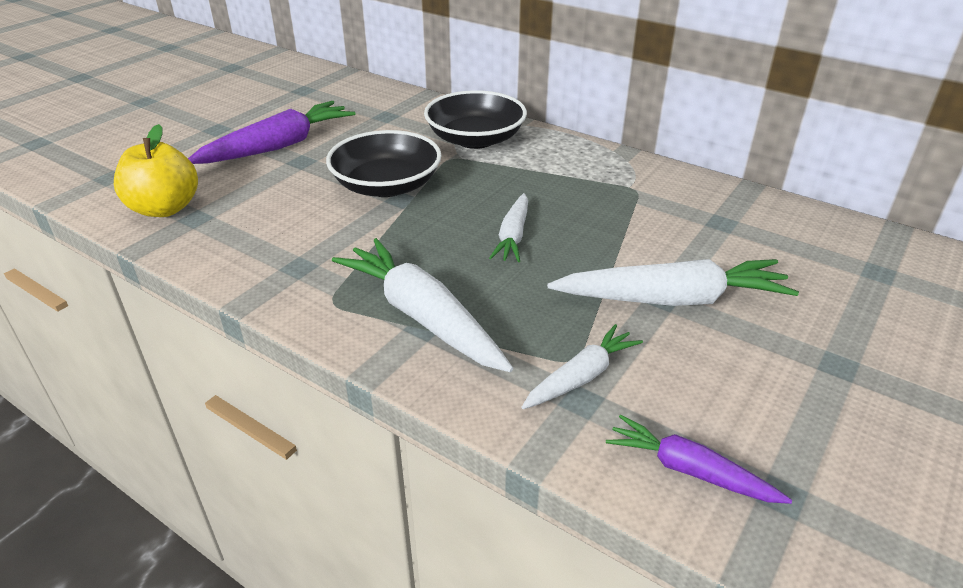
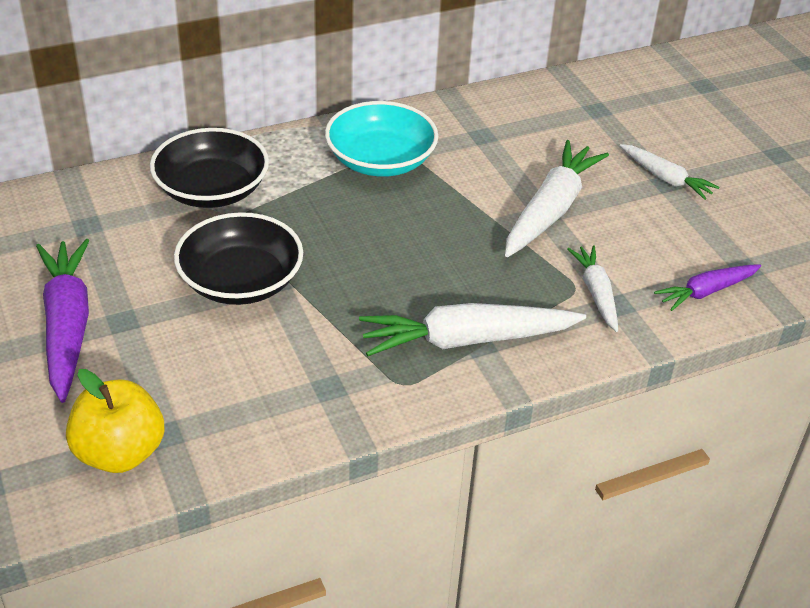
camera: 60 degrees left, 5 degrees up
white carrot [489,193,528,262] -> white carrot moved to [620,144,719,200]
none -> turquoise bowl [325,101,439,177]

